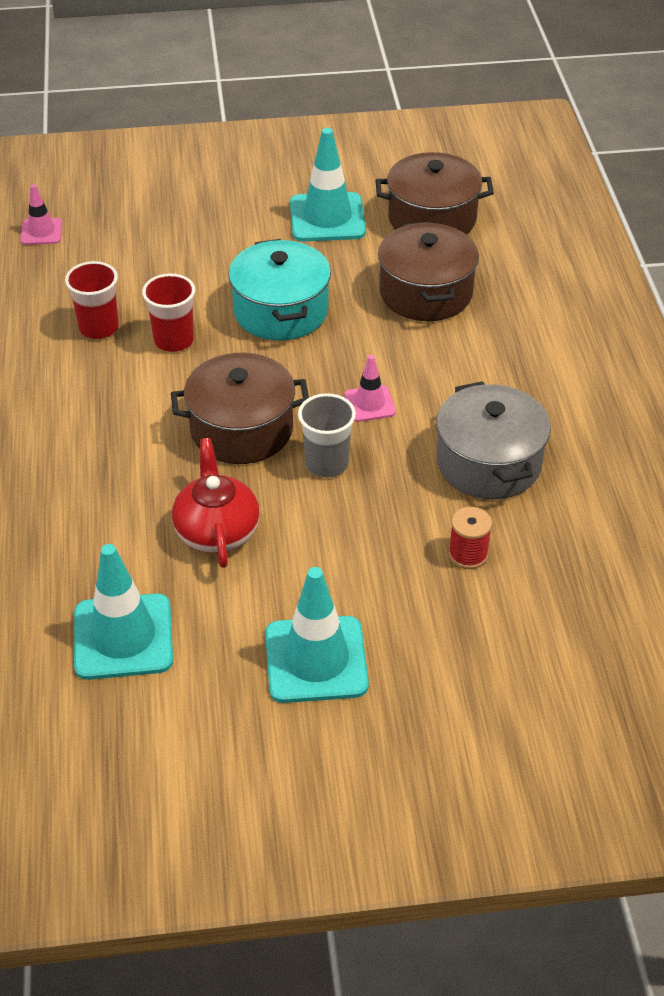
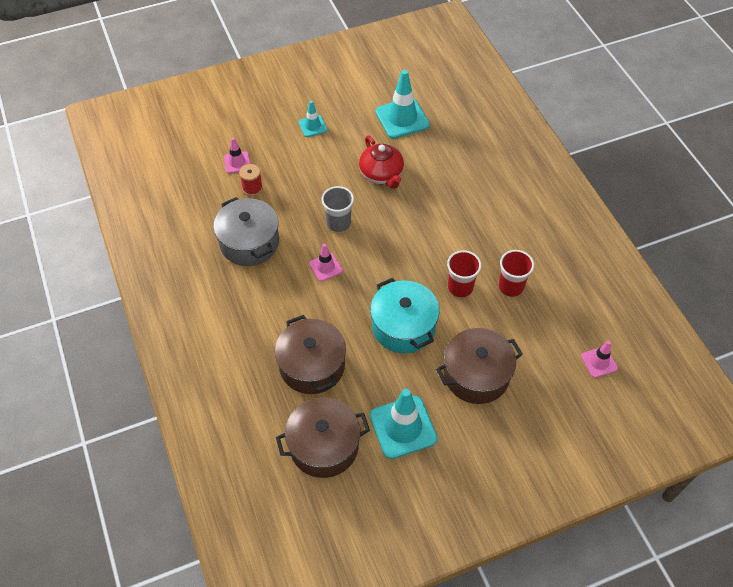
camera: 165 degrees right, 10 degrees up
brown pot [171,353,309,464] -> brown pot moved to [436,328,523,404]
turquoise traffic cone [265,567,369,703] -> turquoise traffic cone [299,101,327,137], size x0.54
none -> pink traffic cone [224,137,250,174]

